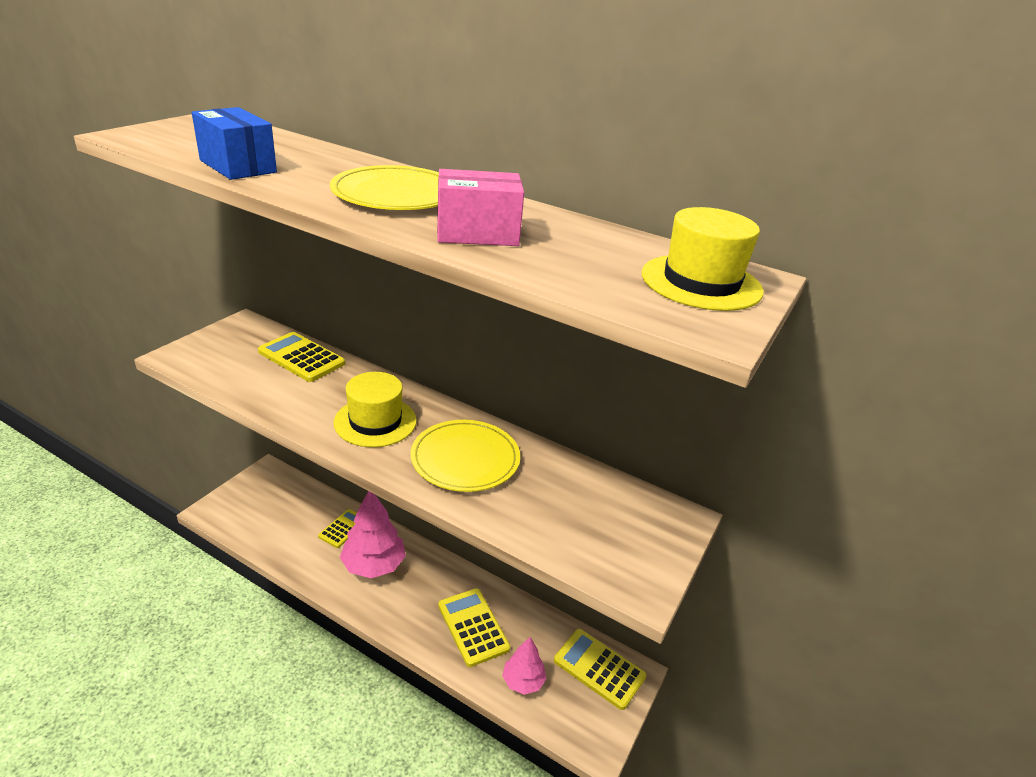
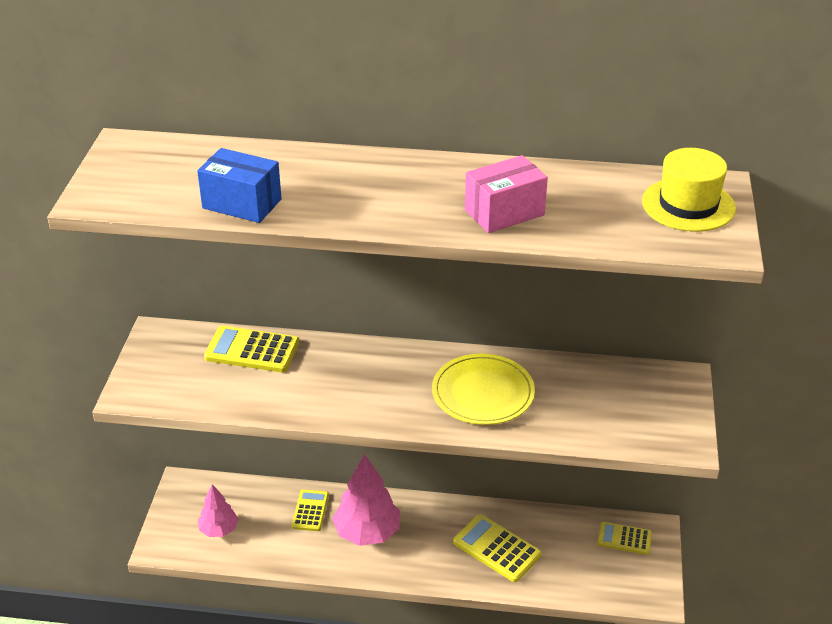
camera: 20 degrees left, 5 degrees up
yellow plate [330,165,439,210] -> none
yellow hat [334,372,417,447] -> none
pink tree [502,637,547,695] -> pink tree moved to [198,484,239,537]
yellow calculator [554,629,646,710] -> yellow calculator [597,522,652,555], size x0.65

